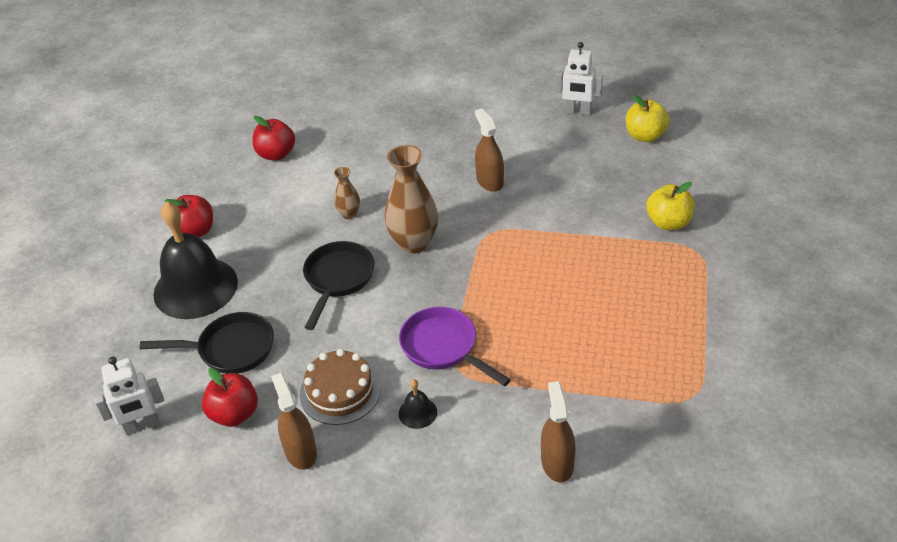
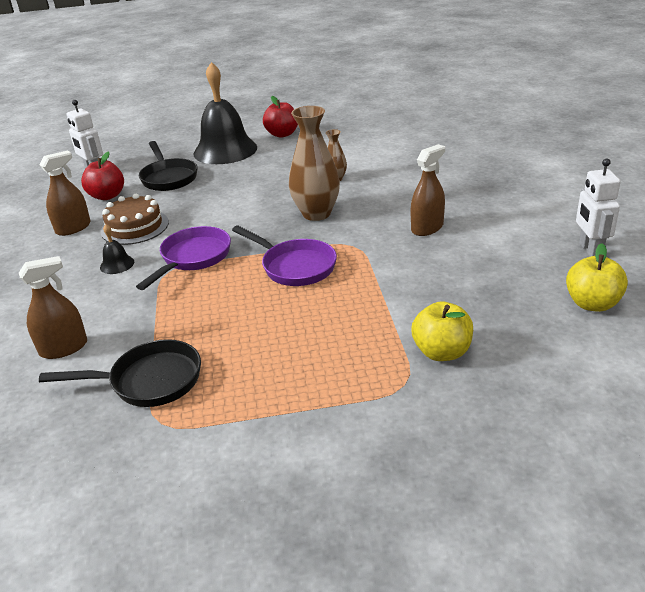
camera: 70 degrees right, 10 degrees down
red apple [253,116,295,161] -> none
black pan [303,241,374,330] -> black pan moved to [39,339,201,407]
none -> purple pan [232,225,337,286]

